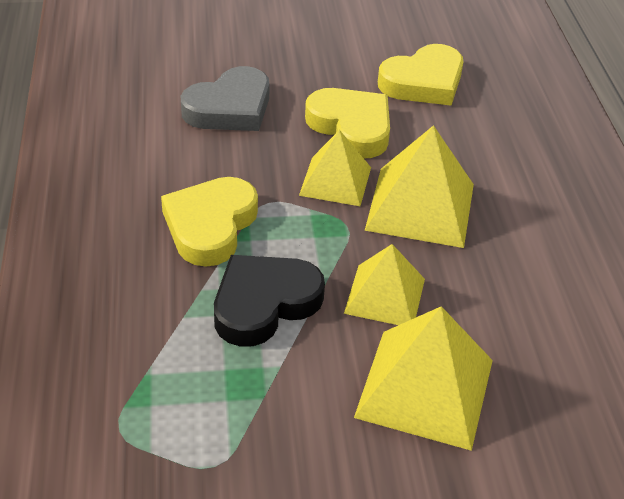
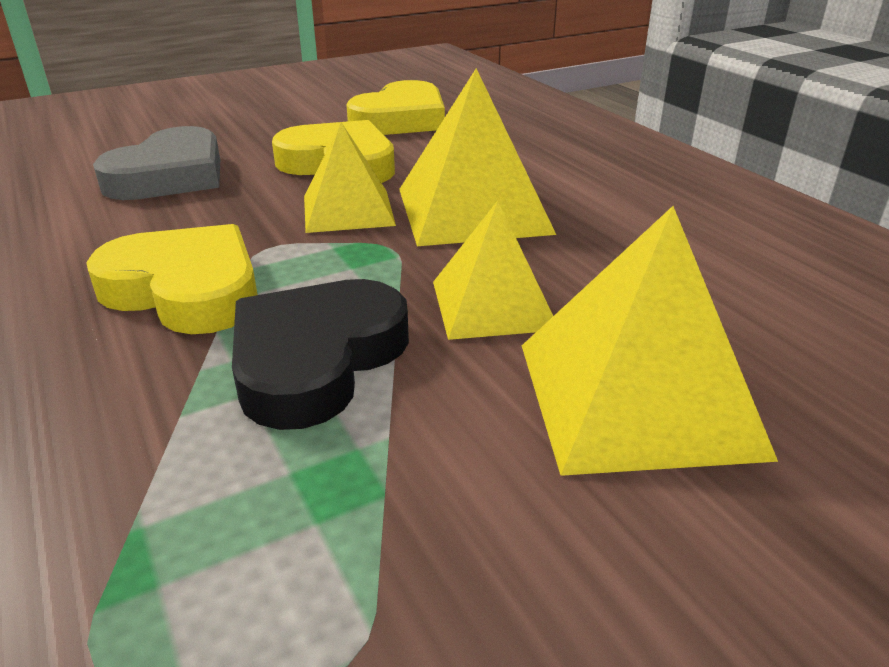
camera: 20 degrees left, 10 degrees down
yellow heart [161,177,258,267] -> yellow heart turned 120 degrees clockwise [86,224,258,334]

